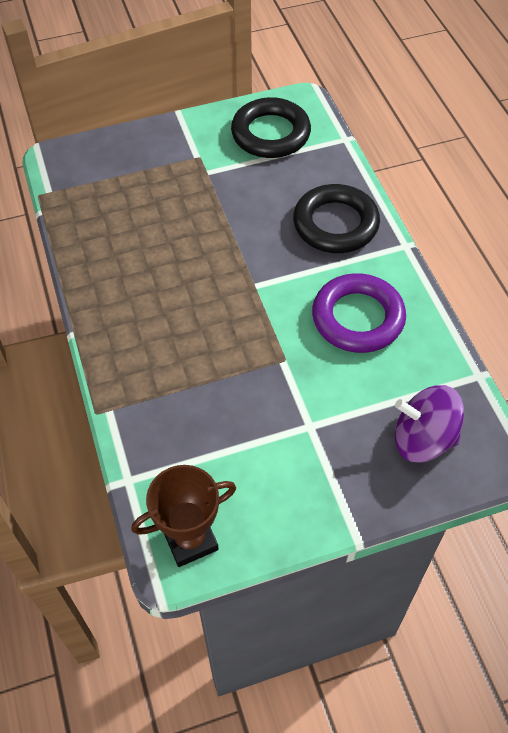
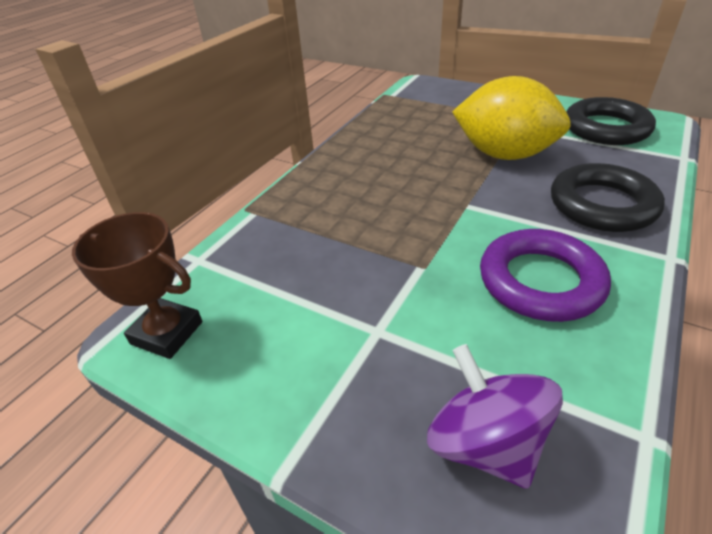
camera: 50 degrees right, 15 degrees down
none -> yellow lemon [452,76,571,160]

